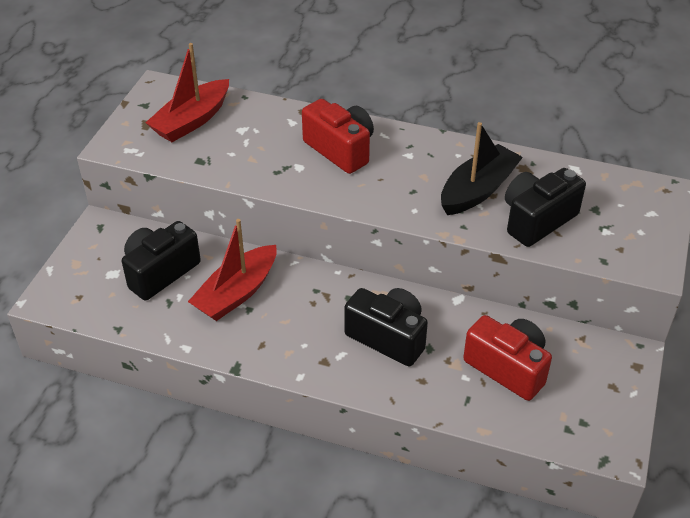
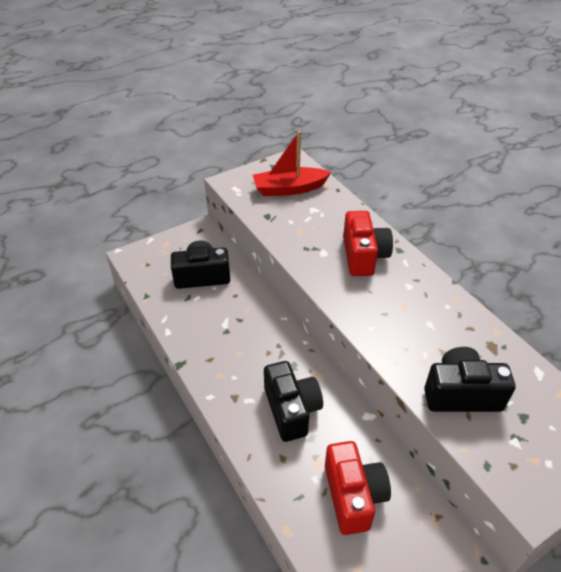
camera: 40 degrees right, 0 degrees up
red boat [188,219,277,321] -> none
black boat [441,122,523,215] -> none

